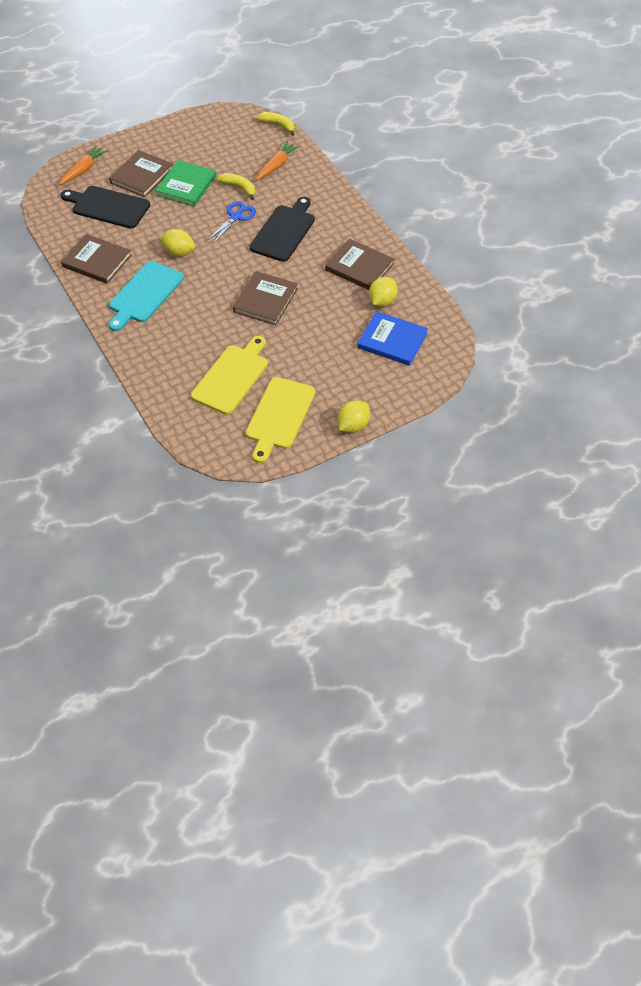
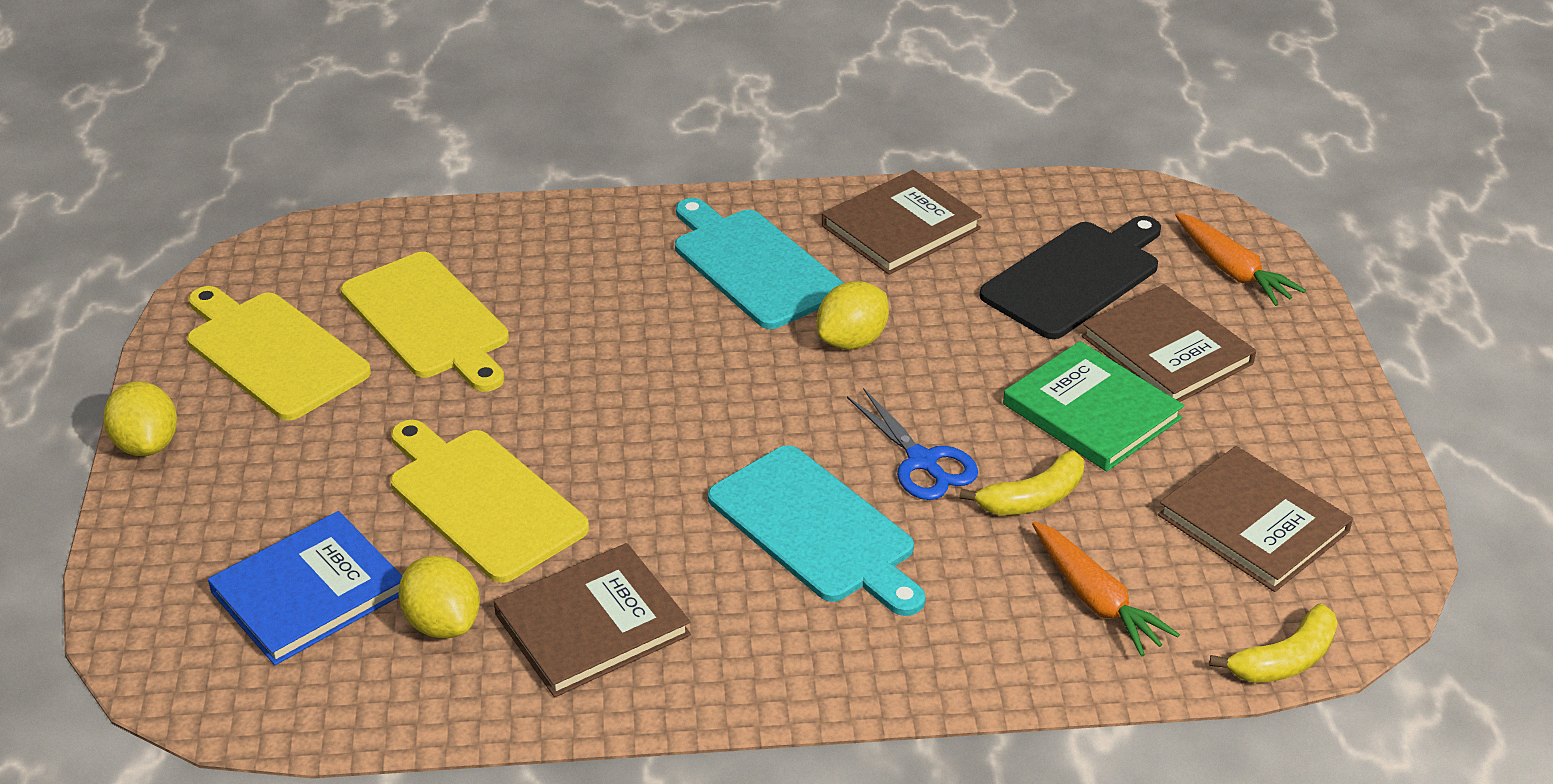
camera: 115 degrees right, 15 degrees down
brown book [233,271,298,325] -> brown book moved to [1158,446,1353,592]
black cutting board [250,197,315,262] -> turquoise cutting board [708,445,926,616]
none -> yellow cutting board [390,420,589,583]

